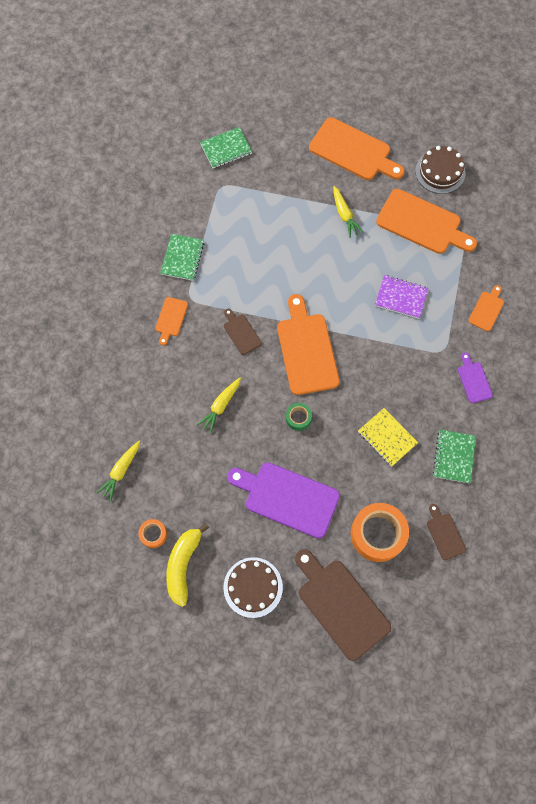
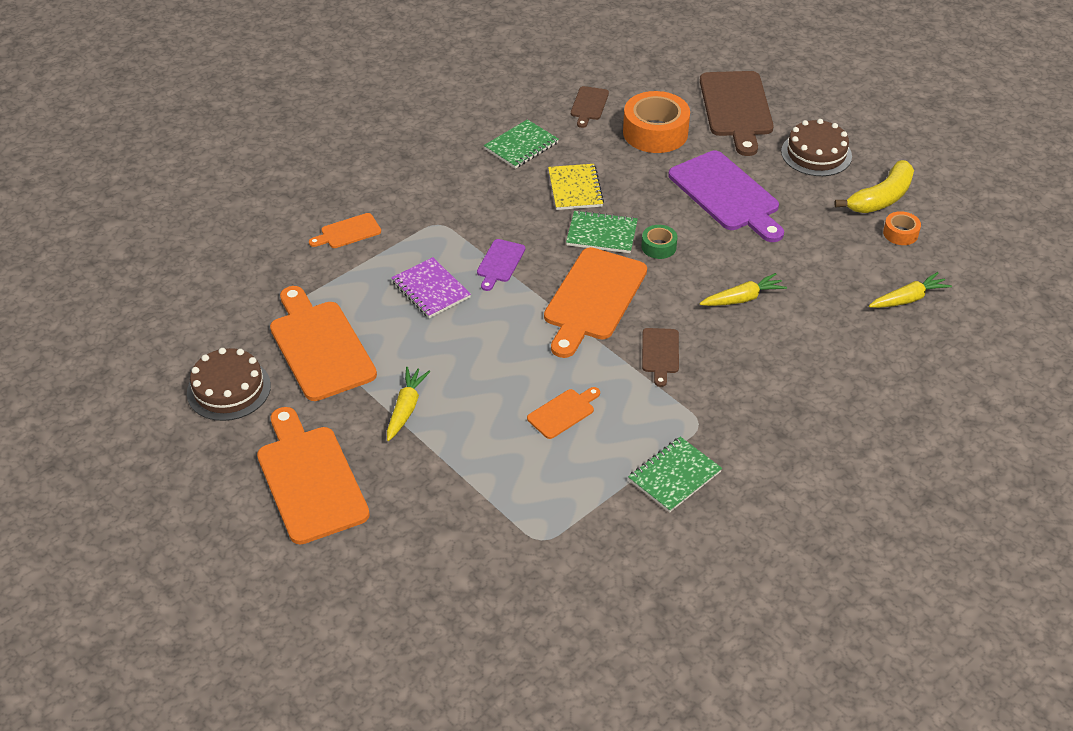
camera: 145 degrees left, 25 degrees down
orange cutting board [155,297,188,345] -> orange cutting board moved to [527,387,600,439]
green notebook [200,127,252,168] -> green notebook moved to [566,210,638,253]
purple cutting board [458,353,493,403] -> purple cutting board moved to [477,239,525,291]

